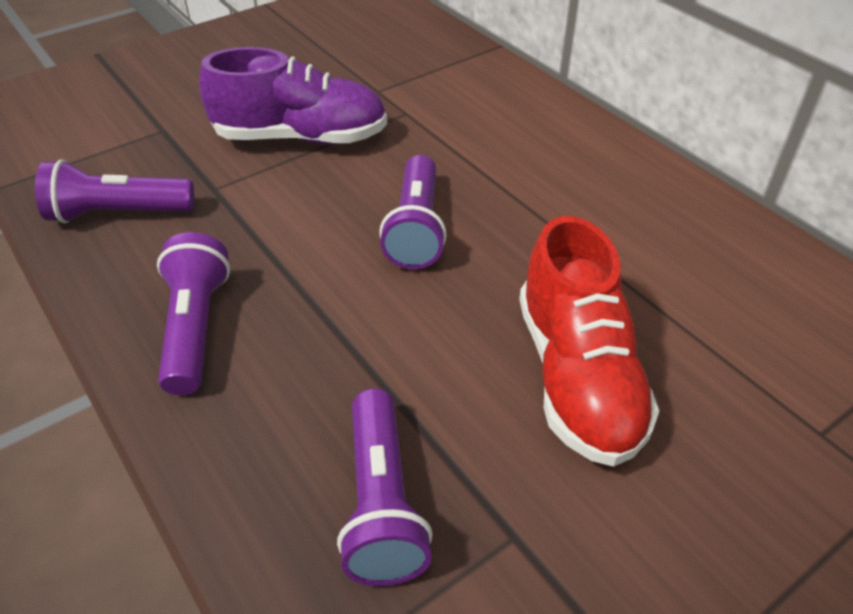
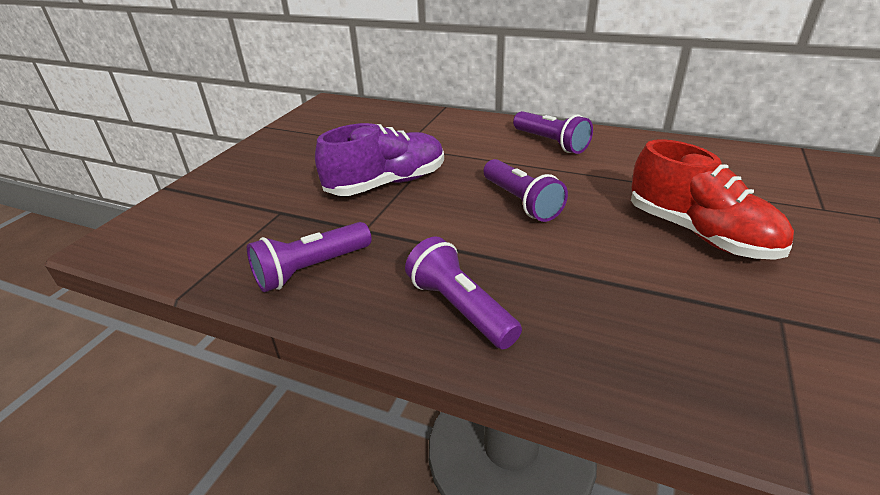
camera: 30 degrees left, 10 degrees down
purple flashlight [337,388,433,586] -> purple flashlight moved to [513,111,593,154]

